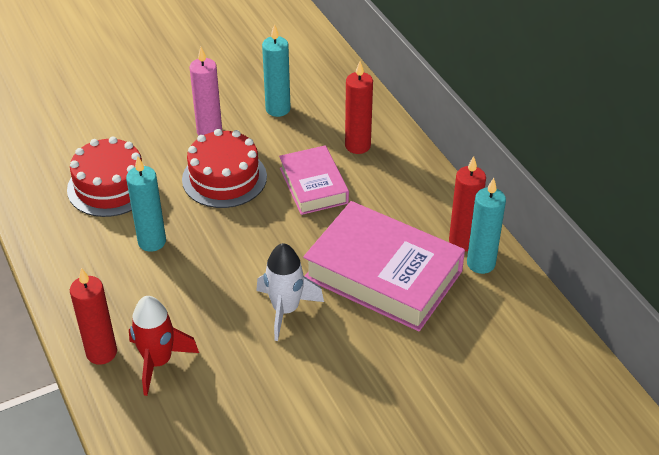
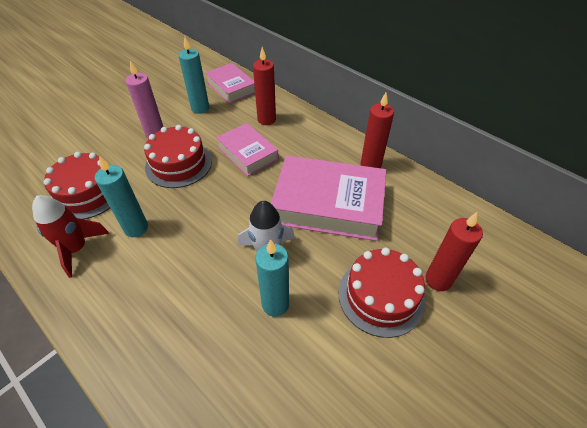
camera: 20 degrees left, 5 degrees up
red candle [70,268,117,365] -> red candle moved to [426,212,483,291]
red rocket [129,296,199,396] -> red rocket moved to [32,195,109,278]
turquoise candle [467,178,506,274] -> turquoise candle moved to [255,239,289,317]
none -> pink book [205,63,255,104]
none -> red cake [338,248,425,338]

